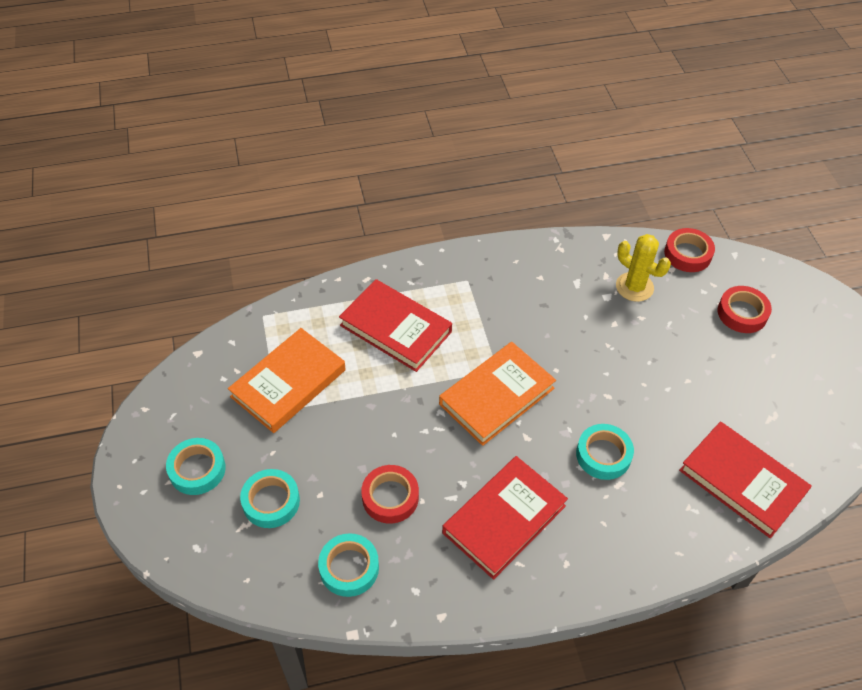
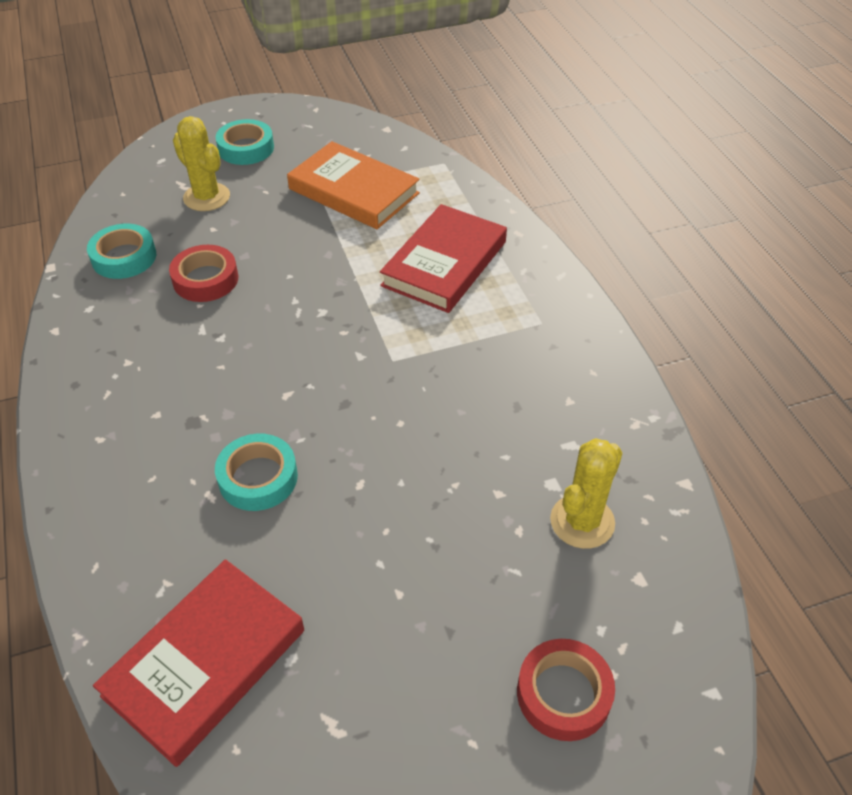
camera: 85 degrees right, 5 degrees down
turquoise tape [240,469,300,528] -> yellow cactus [173,116,230,211]
orange book [439,342,556,446] -> none
red book [442,456,568,580] -> none
red tape [664,228,715,272] -> none

